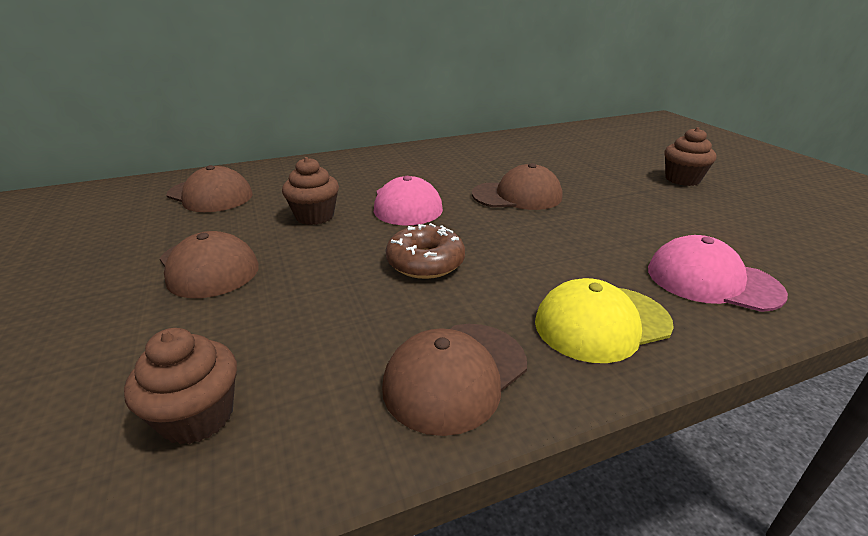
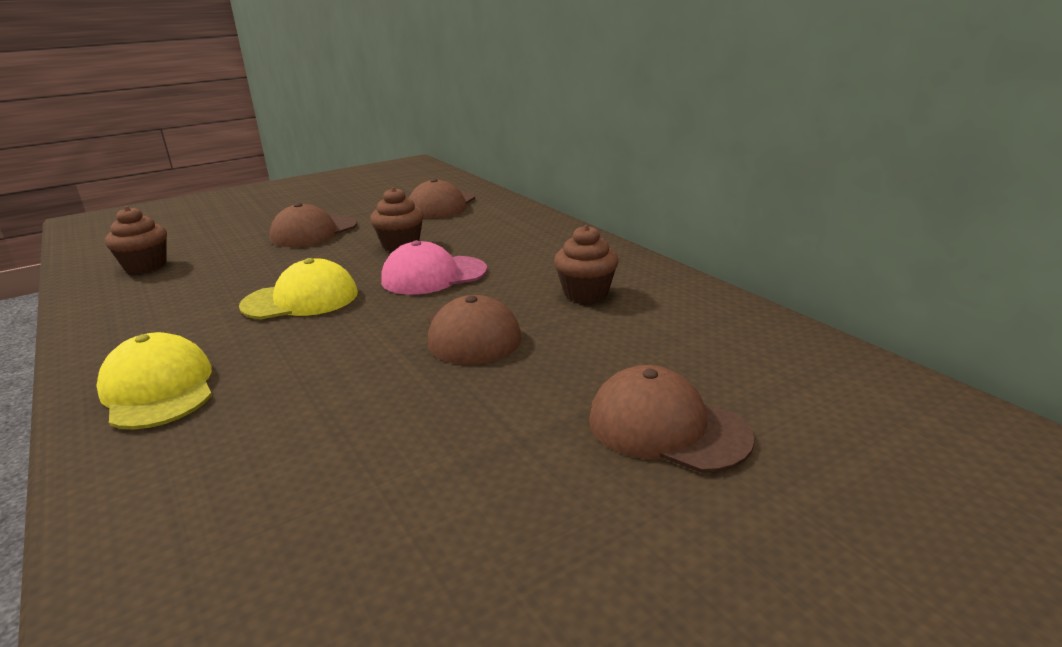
camera: 80 degrees right, 5 degrees down
brown cap [382,324,527,436] -> brown cap moved to [589,365,755,473]
brown donut [386,223,465,279] -> yellow cap [239,258,358,319]
pink cap [648,235,788,312] -> none
brown cupcake [664,127,717,186] -> brown cupcake moved to [554,225,619,303]

